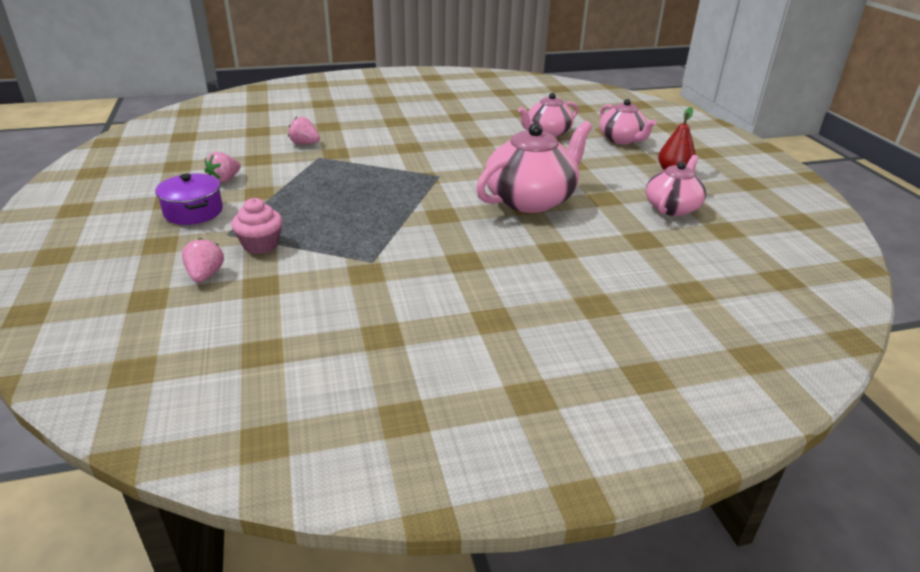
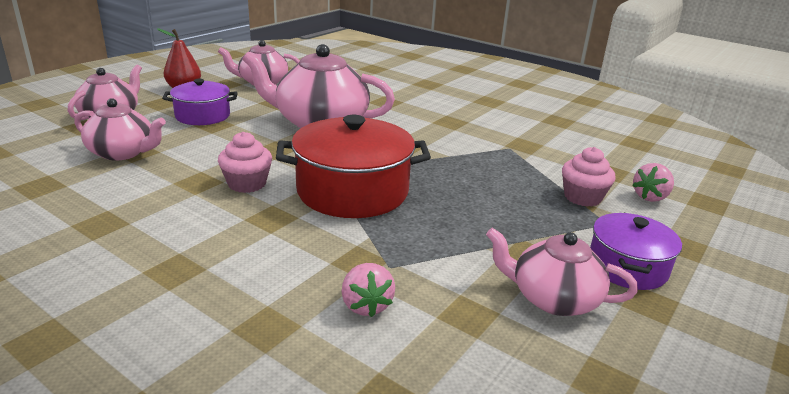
camera: 130 degrees left, 5 degrees down
pink strawberry [204,152,241,183] -> pink teapot [486,228,638,316]
none -> purple pot [162,79,238,125]
none -> pink cupcake [218,132,272,193]
none -> red pot [276,115,431,218]

